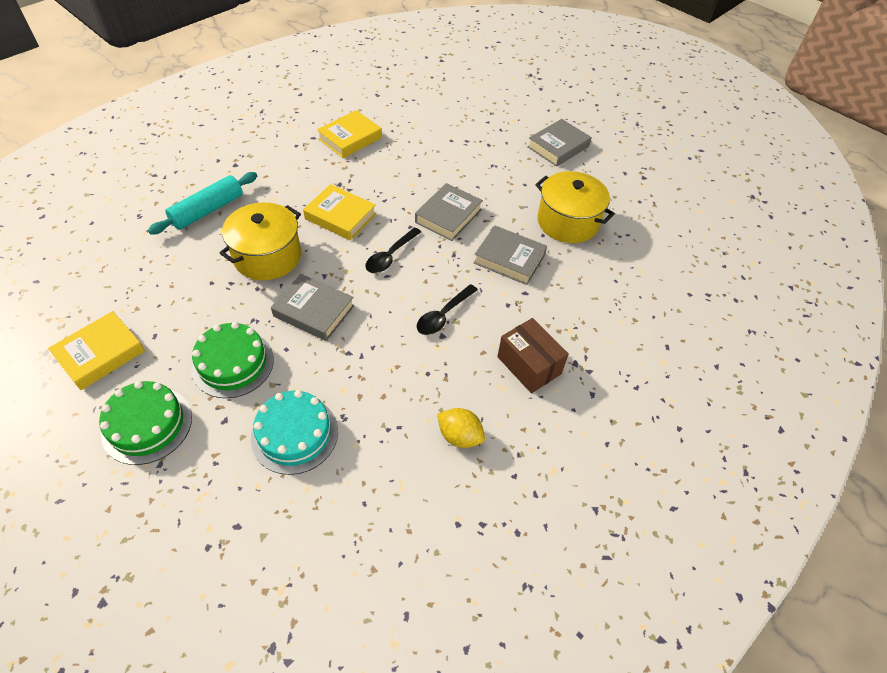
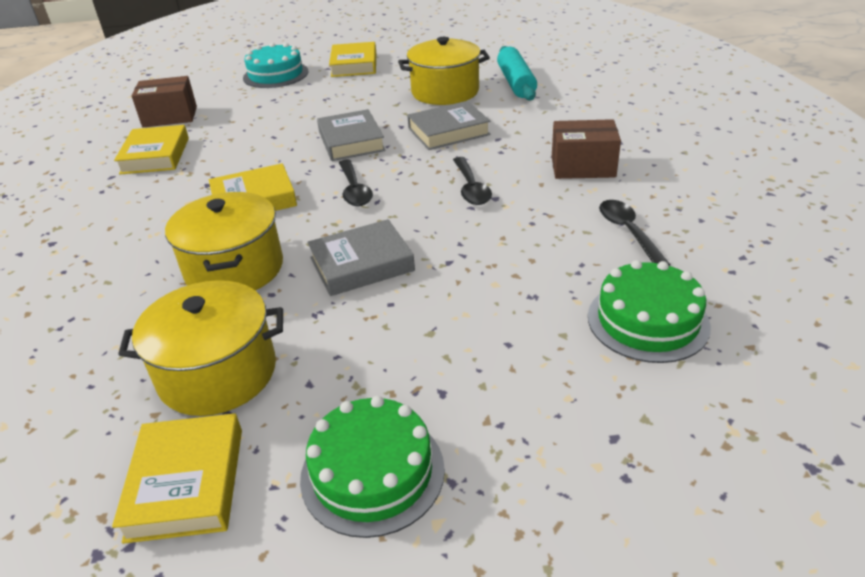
camera: 45 degrees left, 15 degrees down
turquoise rolling pin [148,172,257,235] -> turquoise rolling pin moved to [497,46,537,101]
green cake [191,322,274,398] -> green cake moved to [588,260,711,363]
turquoise cake [251,390,338,475] -> turquoise cake moved to [243,43,309,88]
yellow lemon [437,408,485,448] -> black spoon [599,200,670,266]
grey book [527,119,592,167] -> yellow book [329,42,376,77]
none -> yellow pot [118,280,283,416]
none -> brown box [132,76,197,127]

